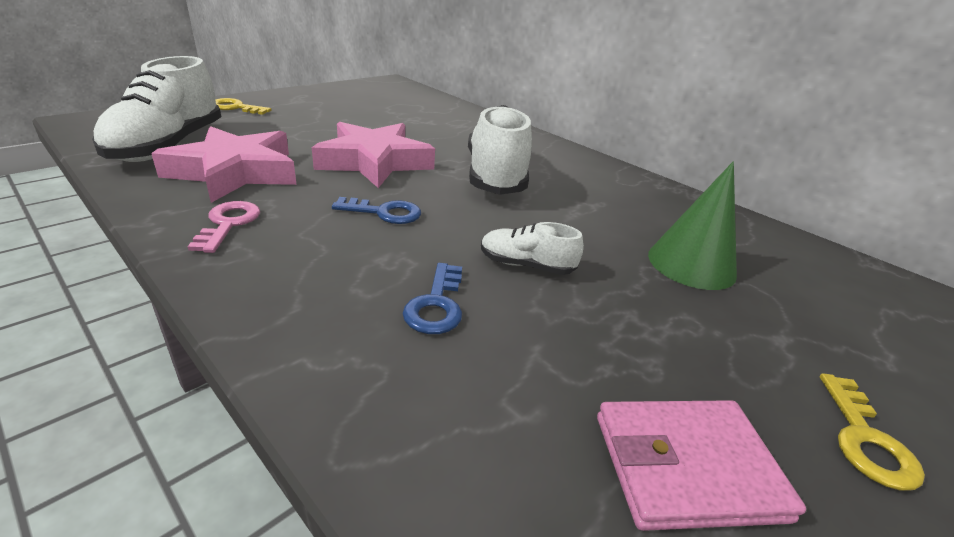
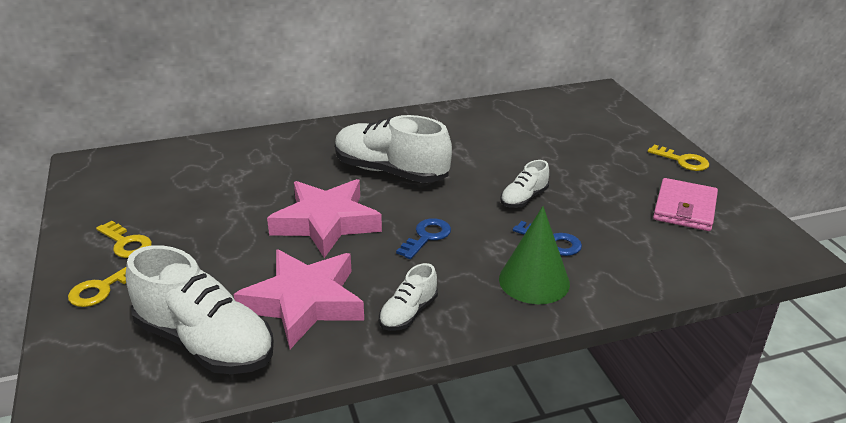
camera: 60 degrees left, 0 degrees up
pink key [187,201,260,253] -> white shoe [379,263,438,331]
green cone [648,162,737,290] -> green cone moved to [499,206,570,304]
none -> yellow key [96,221,152,258]

